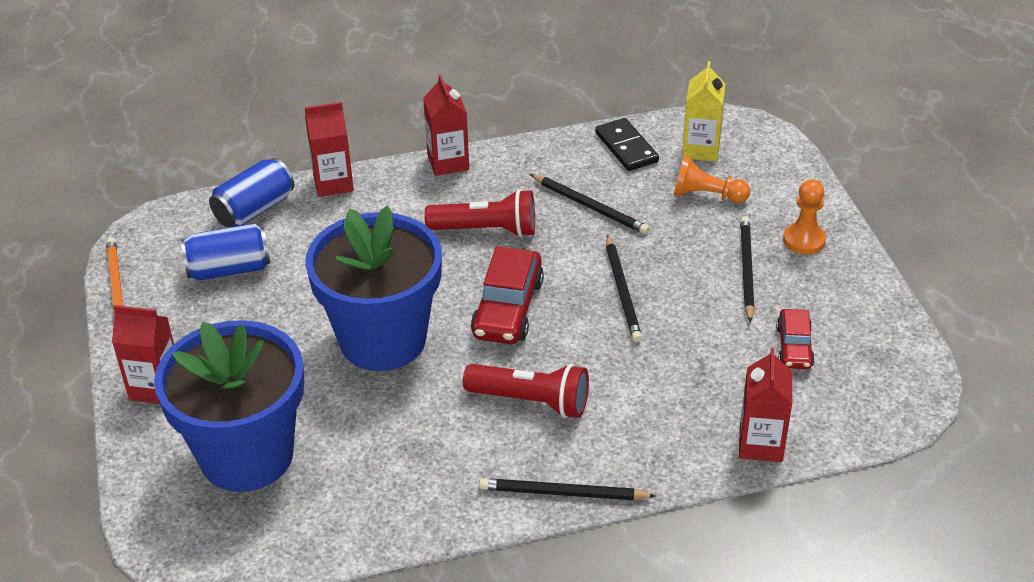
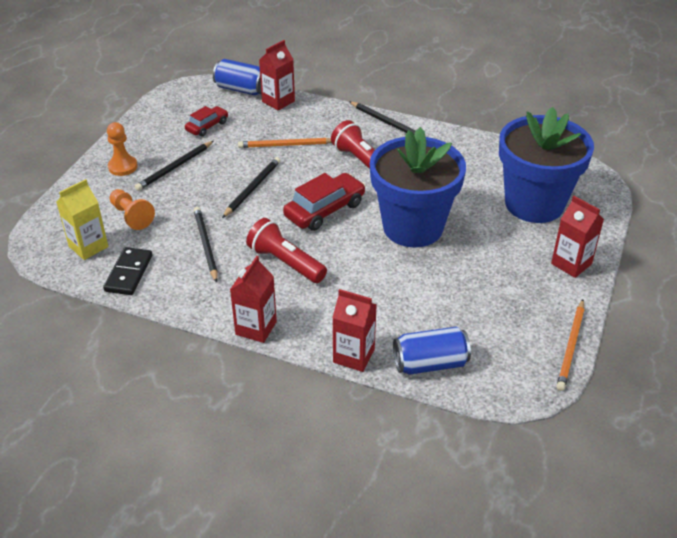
camera: 145 degrees left, 0 degrees up
blue can [181,223,270,280] -> blue can moved to [213,59,261,95]
none -> orange pencil [238,138,331,148]

